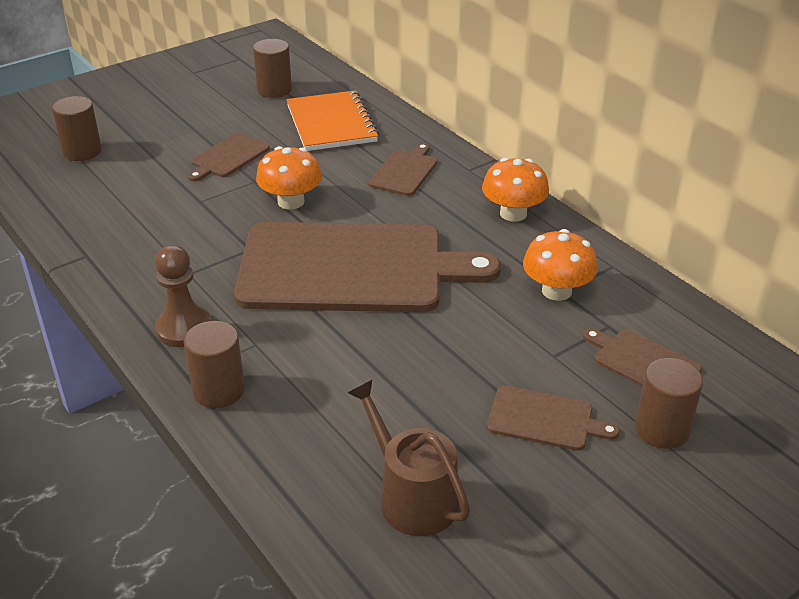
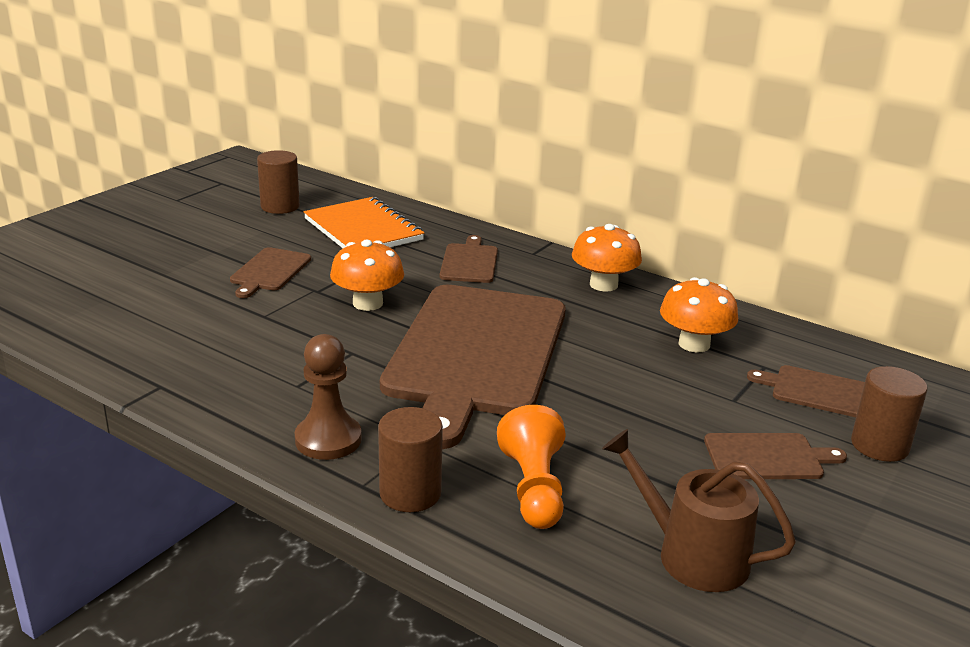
camera: 20 degrees left, 10 degrees down
brown cylinder [52,96,102,161] -> none
brown cutting board [234,222,501,312] -> brown cutting board turned 120 degrees clockwise [380,285,566,449]
none -> orange pawn [497,405,566,529]

